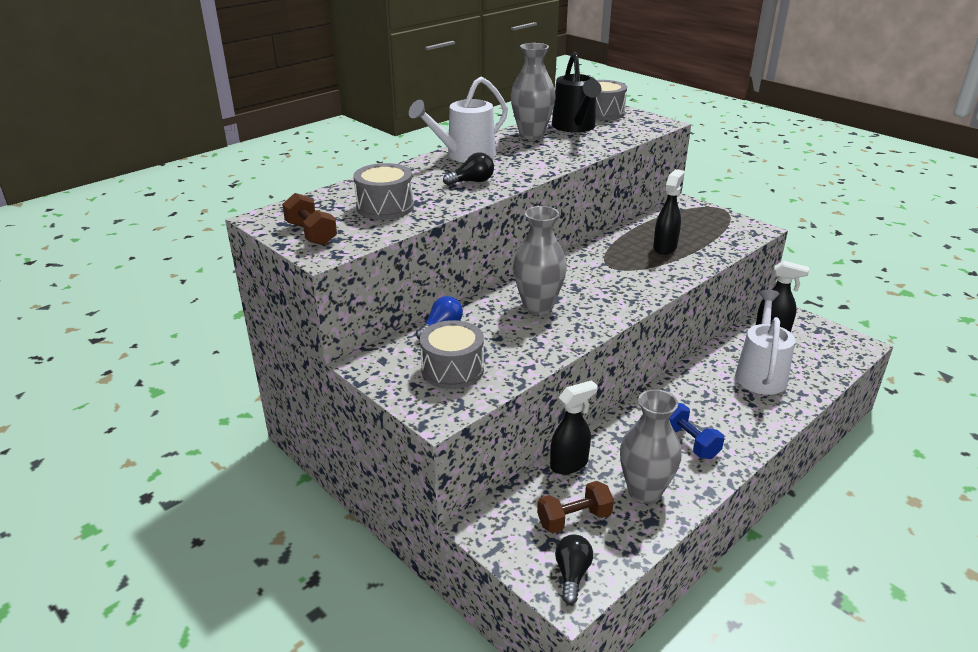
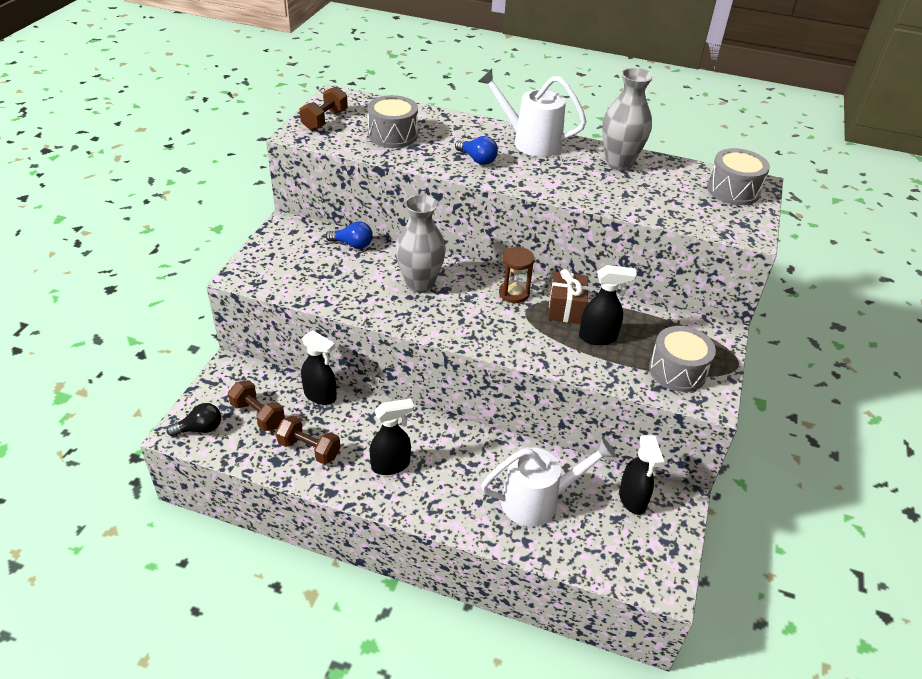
camera: 60 degrees right, 10 degrees up
grey drum [420,320,484,389] -> grey drum moved to [649,326,716,392]
black light bulb [443,152,494,185] -> blue light bulb [455,136,498,165]
black watering can [552,52,601,132] -> none
grey vase [620,389,682,504] -> brown dumbbell [276,416,340,464]
blue dumbbell [669,403,725,459] -> black spray bottle [370,399,414,475]
none -> brown hourglass [499,247,535,303]
none -> brown gift [548,269,589,324]

